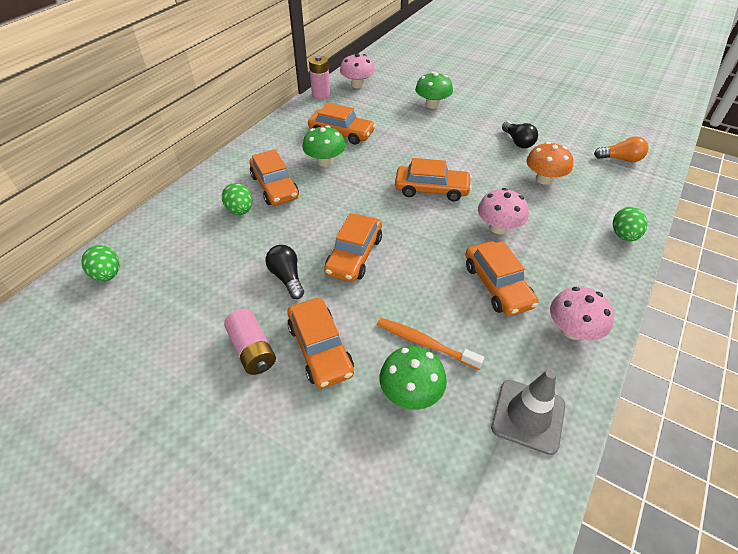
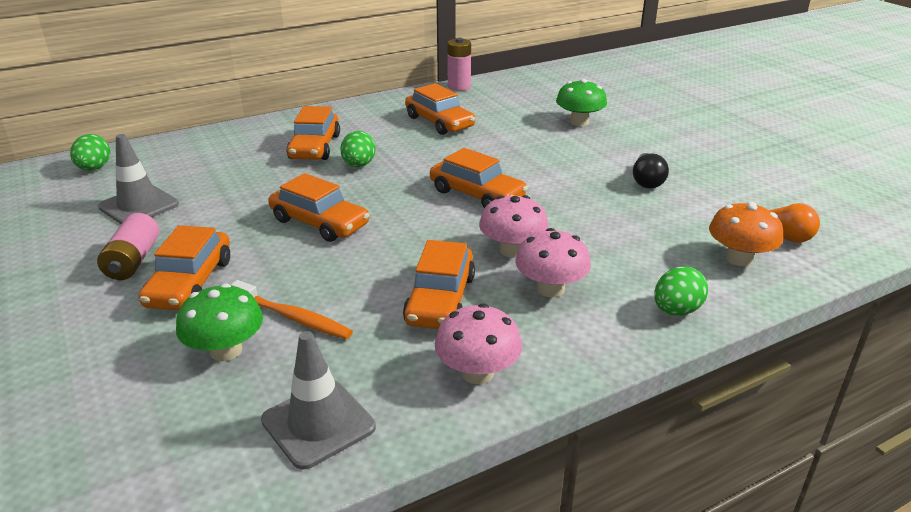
camera: 30 degrees right, 15 degrees down
green egg [222,183,252,215] -> green egg moved to [340,131,376,167]
black light bulb [266,245,304,299] -> none
green mushroom [302,126,346,167] -> none
orange car [324,213,382,282] -> orange car turned 105 degrees counterclockwise [268,173,369,242]
pink mushroom [340,53,375,88] -> pink mushroom moved to [515,228,591,297]
orange toothbrush [377,318,484,370] -> orange toothbrush turned 150 degrees clockwise [231,280,353,339]
orange mushroom [526,142,573,185] -> orange mushroom moved to [709,202,783,266]
none -> grey traffic cone [98,134,179,224]

